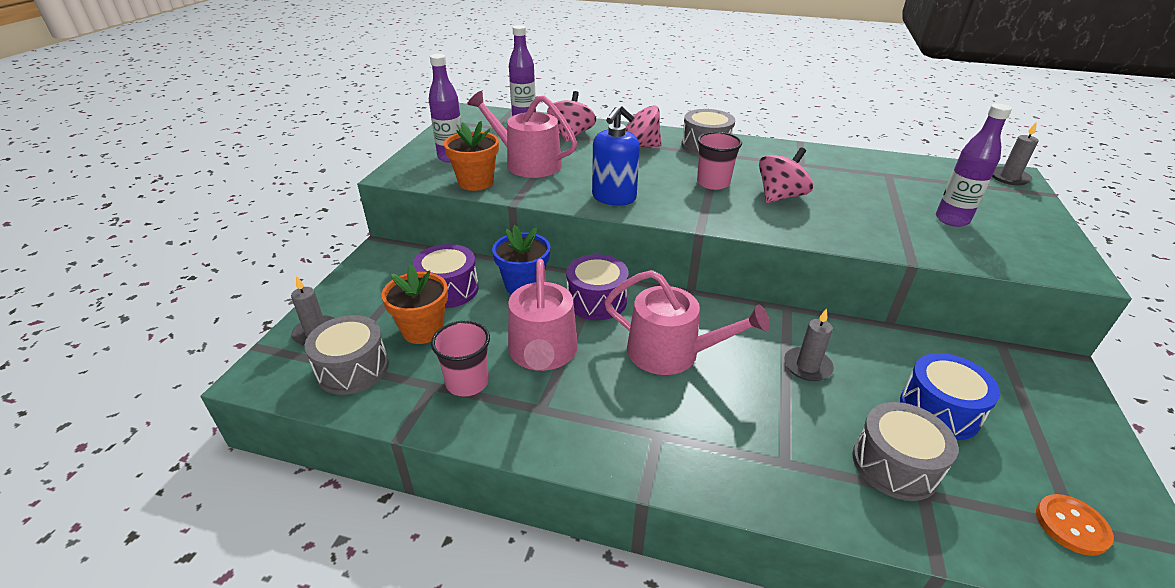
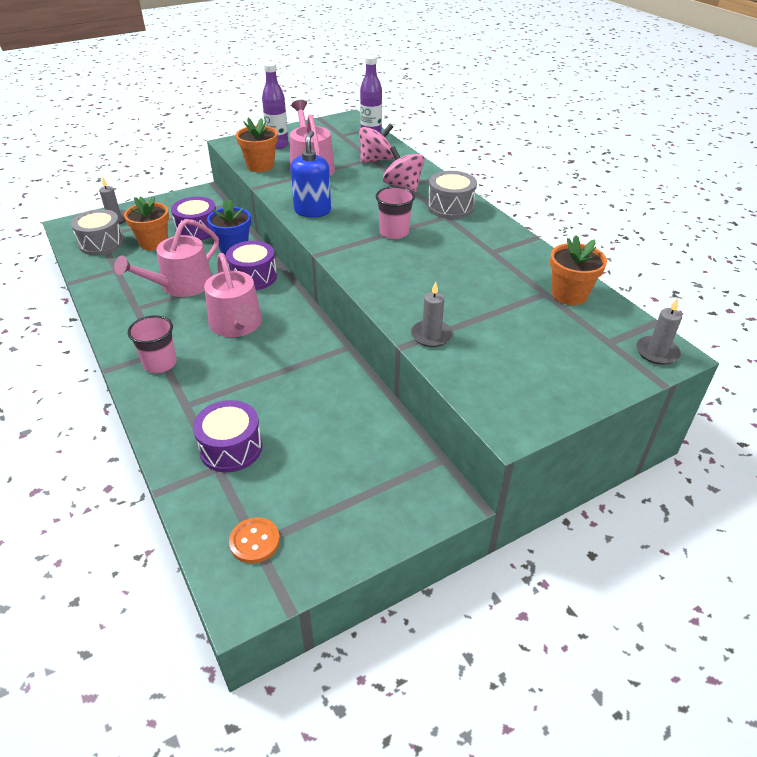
camera: 45 degrees right, 5 degrees up
pink cup [431,321,490,397] -> pink cup moved to [128,315,177,373]
blue soap dispenser [592,107,640,206] -> blue soap dispenser turned 120 degrees clockwise [290,131,331,218]
pink spinning top [759,147,813,203] -> none
grey candle [784,308,834,381] -> grey candle moved to [411,281,453,347]
grey drum [853,402,958,501] -> purple drum [193,400,262,473]
blue drum [900,353,1000,440] -> none
purple bottle [936,104,1012,227] -> none
none -> orange flower pot [550,235,607,305]

